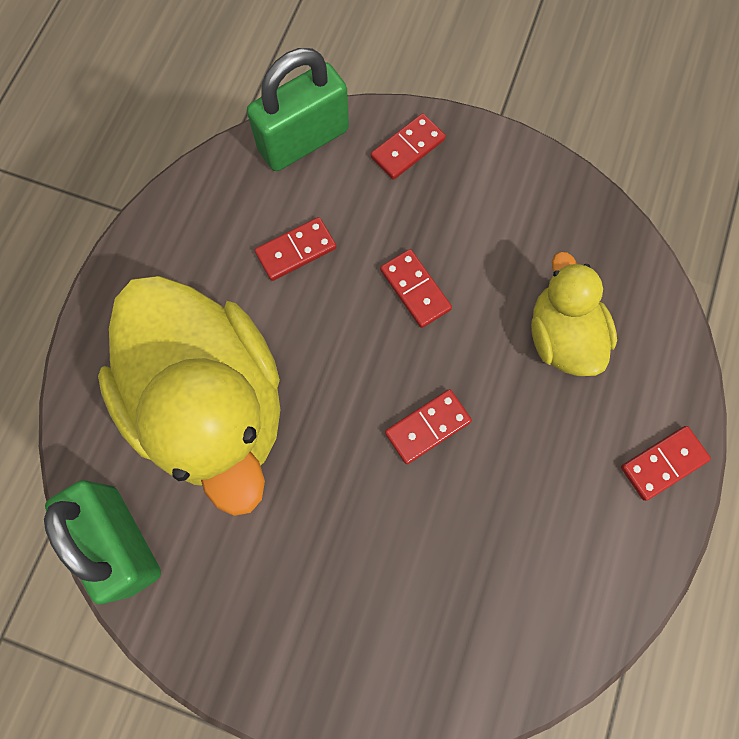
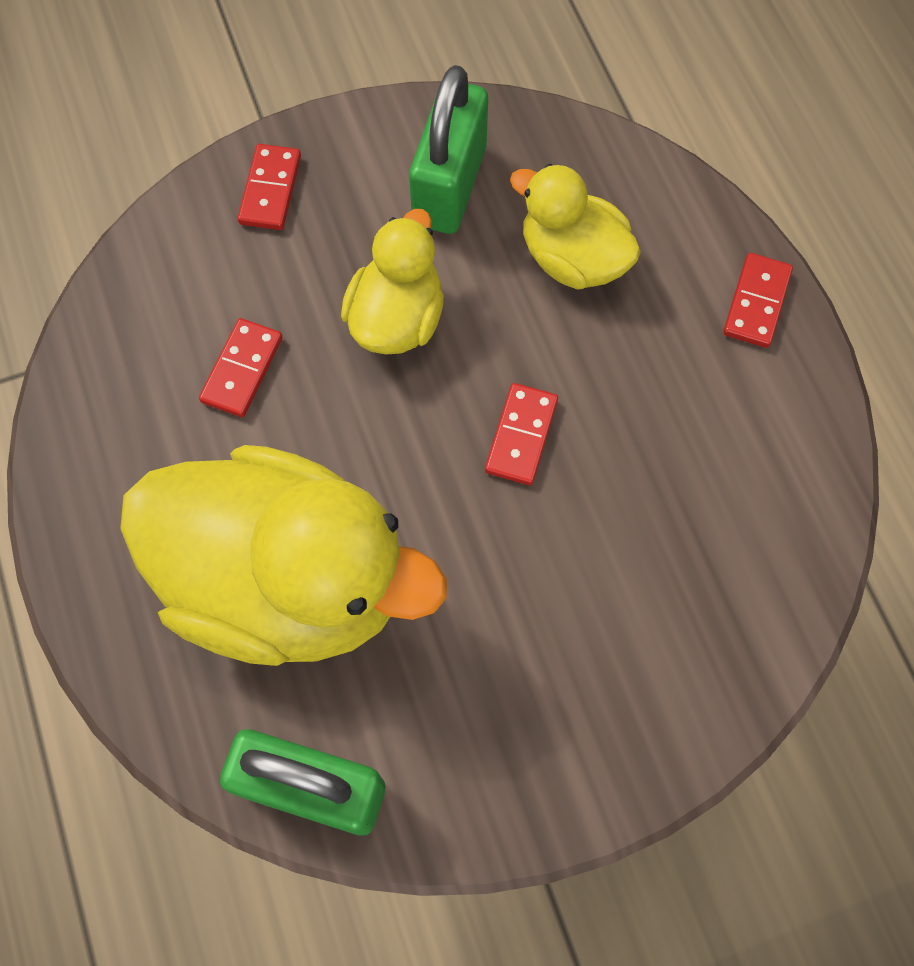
camera: 40 degrees left, 5 degrees down
green padlock [247,48,349,171] -> green padlock moved to [409,65,488,234]
red domino [380,249,452,328] -> yellow duck [341,209,444,355]

